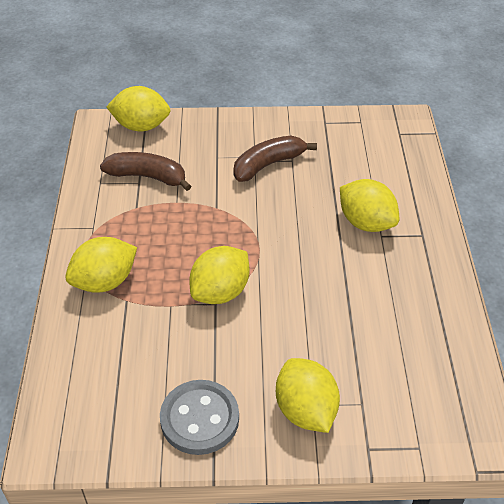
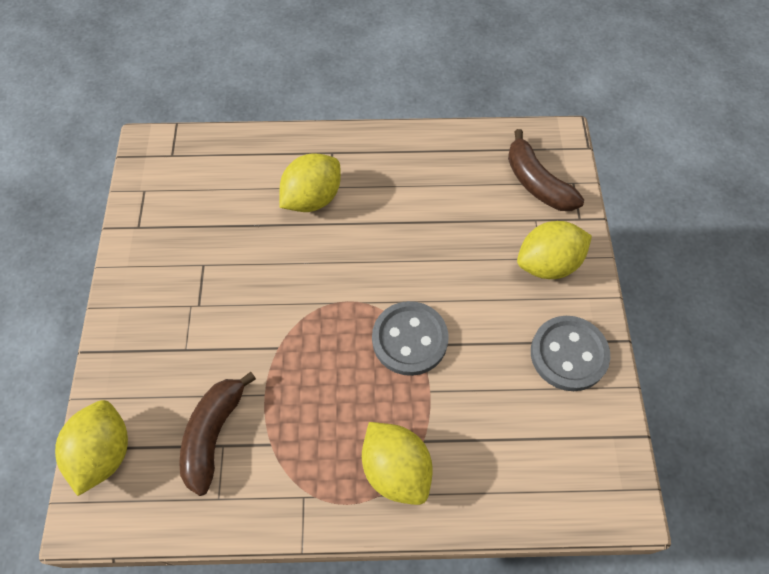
camera: 90 degrees left, 15 degrees up
yellow lemon [189,246,249,304] -> grey button [372,301,449,376]
brown banana [233,136,317,182] -> brown banana moved to [508,129,584,211]

